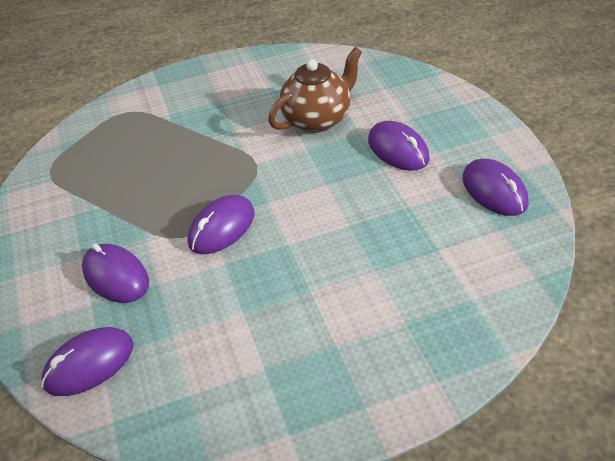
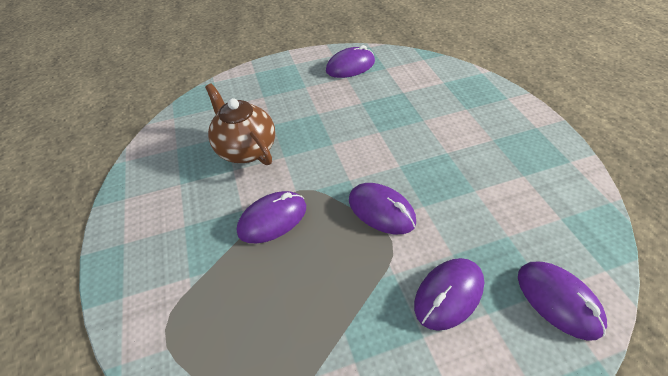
camera: 90 degrees left, 5 degrees up
purple mouse [368,121,430,171] -> purple mouse moved to [237,191,306,243]

